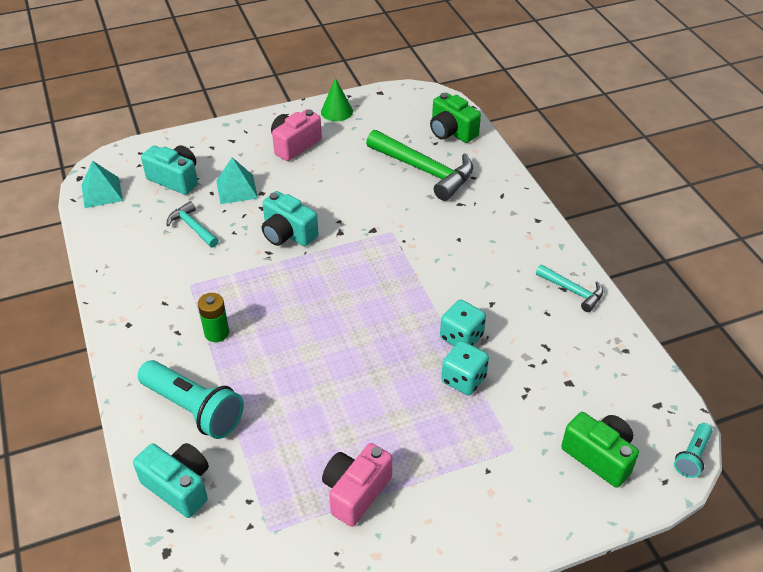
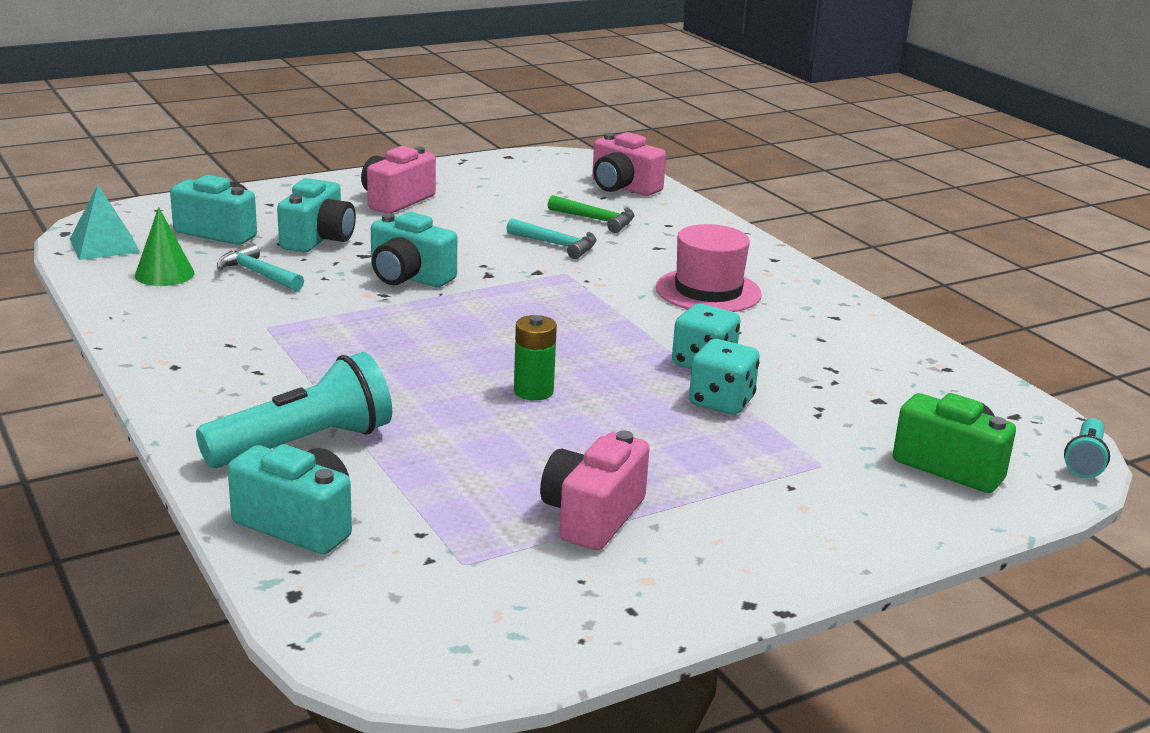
camera: 10 degrees left, 20 degrees down
turquoise flashlight [138,360,244,439] -> turquoise flashlight turned 60 degrees counterclockwise [196,352,392,468]
green battery [198,293,229,342] -> green battery moved to [514,315,557,401]
turquoise pyramid [216,157,258,204] -> turquoise camera [277,178,356,253]
green cone [321,78,353,121] -> green cone moved to [135,207,195,286]
green hammer [366,130,473,201] -> green hammer [548,195,634,233], size x0.53
green camera [430,93,481,143] -> pink camera [592,132,666,196]
turquoise hammer [536,264,603,312] -> turquoise hammer moved to [506,218,597,259]
none -> pink hat [656,224,762,312]

